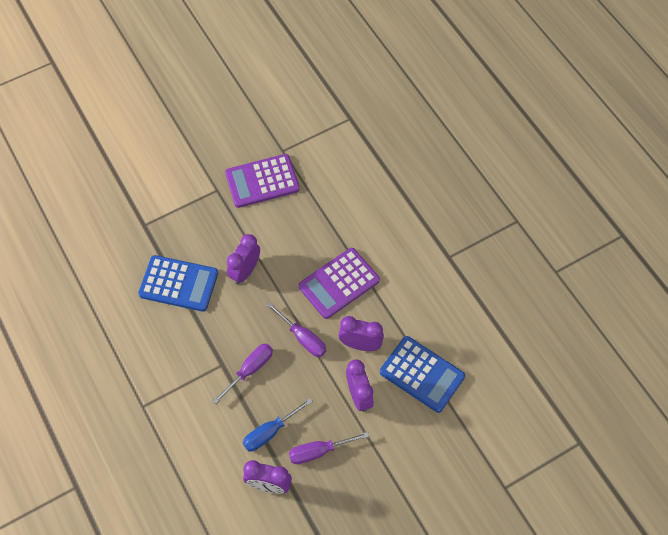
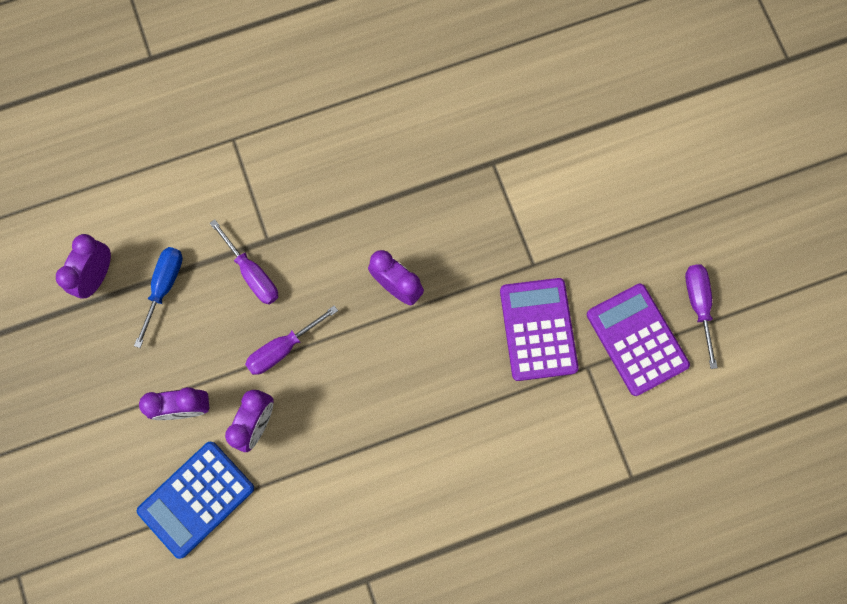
camera: 100 degrees right, 15 degrees up
blue calculator [138,255,218,312] -> none
blue screwdriver [243,398,313,451] -> blue screwdriver turned 45 degrees clockwise [134,247,183,348]
purple screwdriver [289,432,369,464] -> purple screwdriver moved to [685,264,718,369]
purple calculator [298,248,380,319] -> purple calculator moved to [587,284,690,396]

